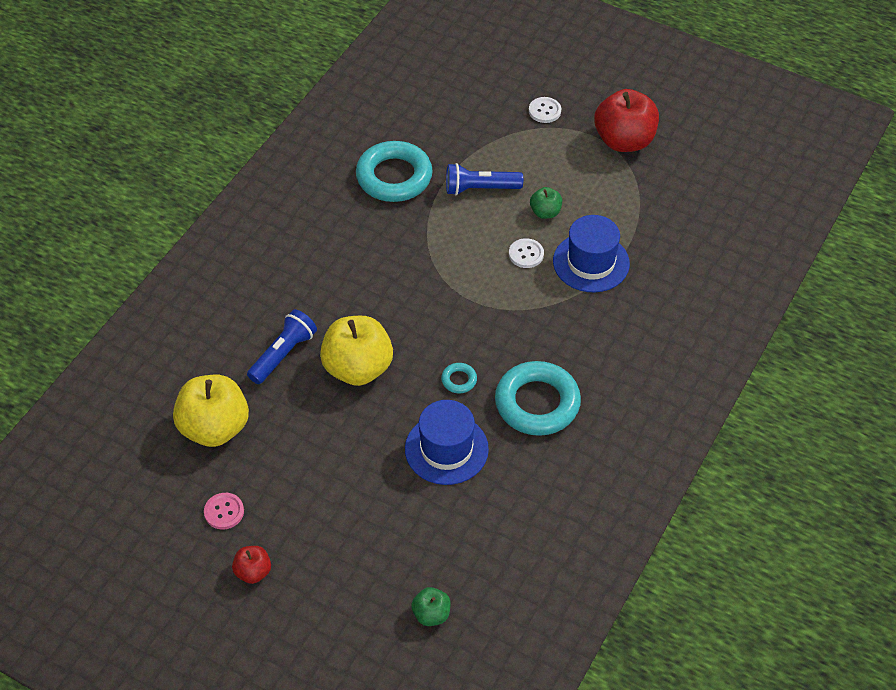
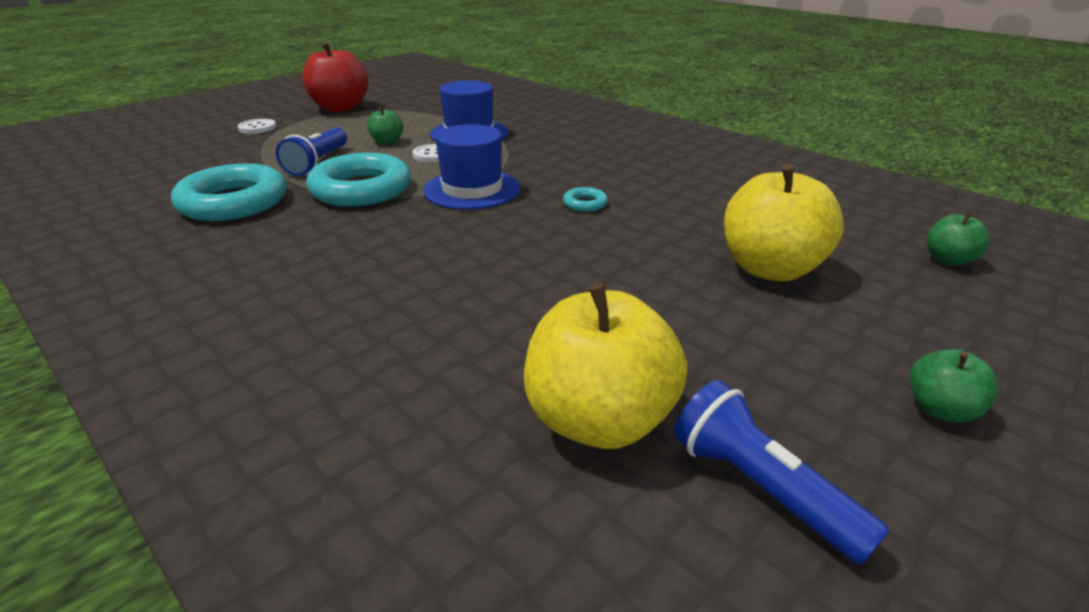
camera: 75 degrees left, 20 degrees down
pink button [204,493,244,529] -> none
red apple [232,546,271,584] -> green apple [909,349,998,423]
blue flashlight [247,309,317,384] -> blue flashlight moved to [674,380,890,565]
yellow apple [320,316,393,386] -> yellow apple moved to [724,163,844,281]
blue hat [405,400,489,485] -> blue hat moved to [423,124,521,210]
turquoise ring [495,361,581,436] -> turquoise ring moved to [306,153,411,207]

